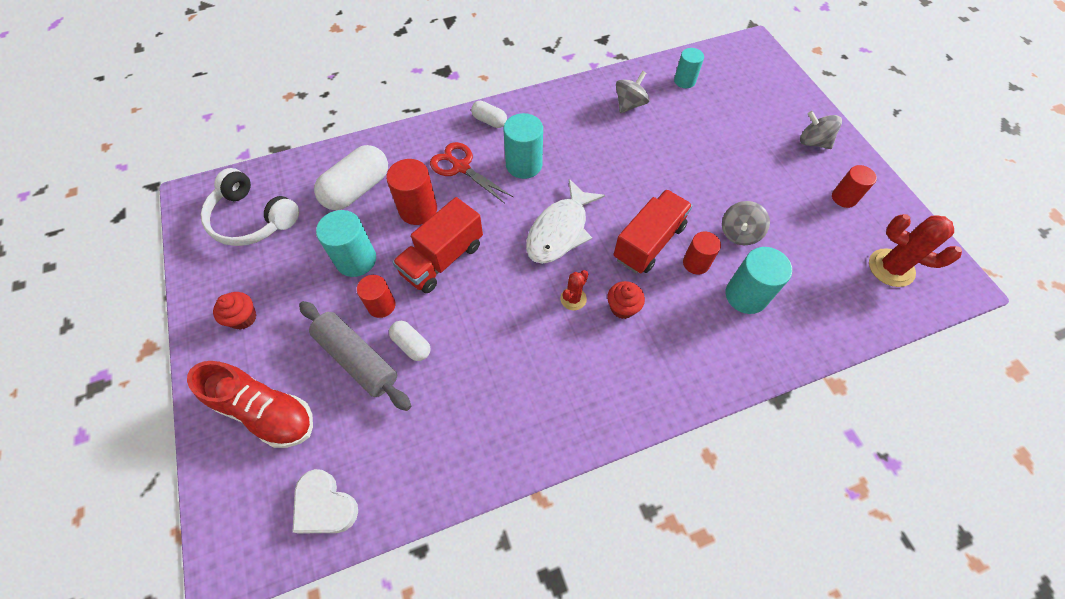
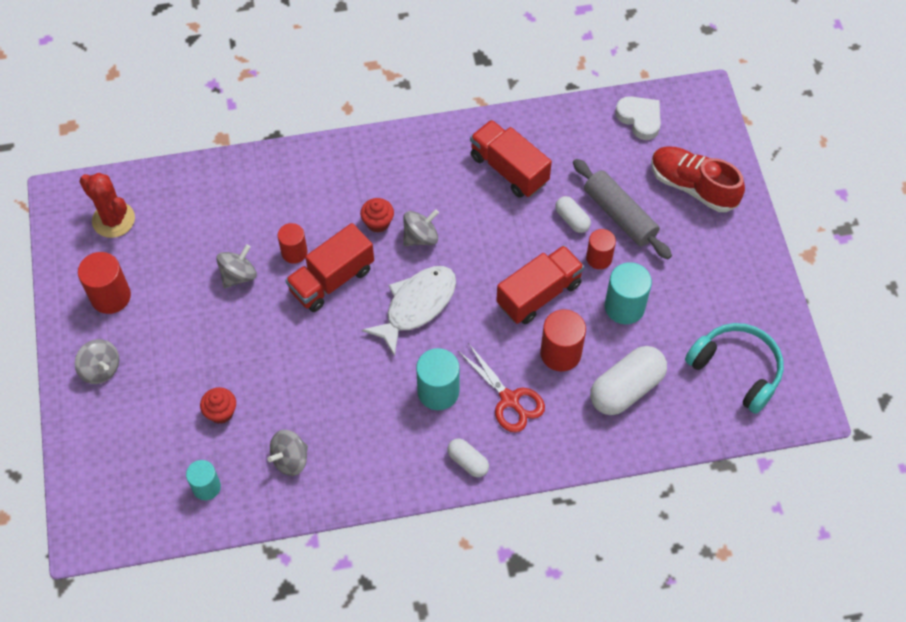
camera: 170 degrees left, 0 degrees up
white headphones [201,168,299,246] -> turquoise headphones [685,323,784,414]
red cupcake [213,292,257,330] -> red cupcake moved to [200,387,236,424]
red cactus [560,270,588,310] -> grey spinning top [403,209,439,246]
turquoise cylinder [726,247,792,314] -> none
red cylinder [832,165,877,208] -> red cylinder [78,252,131,314], size x1.52
none -> red truck [470,120,552,198]

